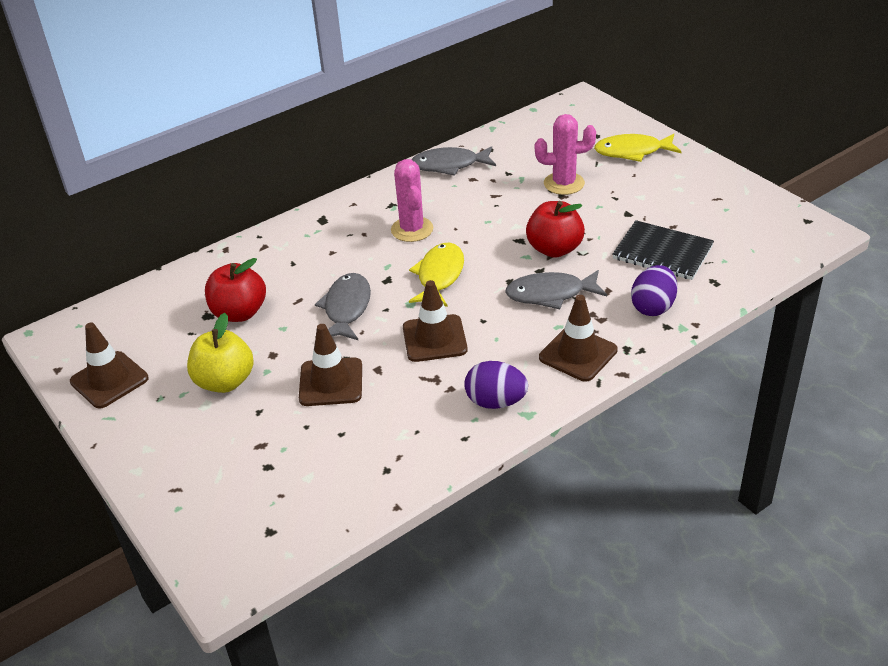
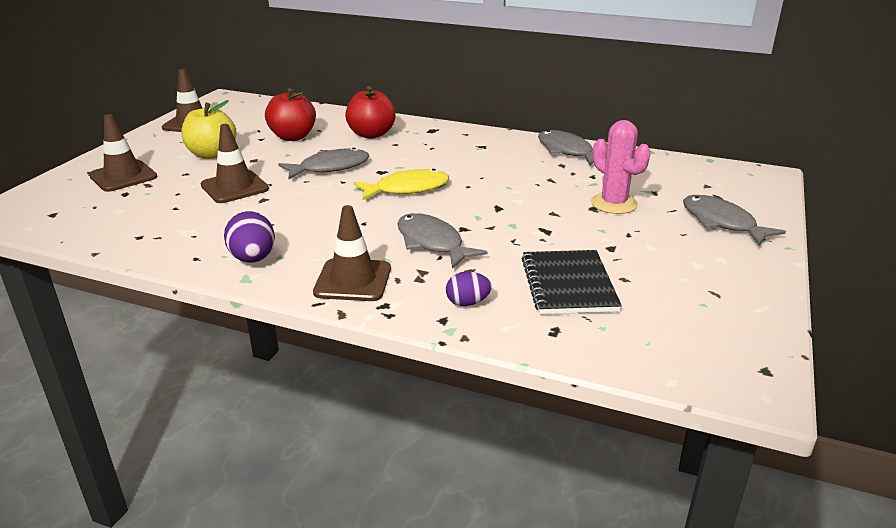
camera: 55 degrees right, 10 degrees down
pink cactus [391,159,433,242] -> none
brown traffic cone [403,280,468,362] -> brown traffic cone moved to [89,114,157,192]
red apple [526,201,585,258] -> red apple moved to [345,86,396,139]
yellow fish [594,134,682,162] -> grey fish [683,195,786,246]
purple egg [631,265,677,316] -> purple egg [446,272,492,306], size x0.64

